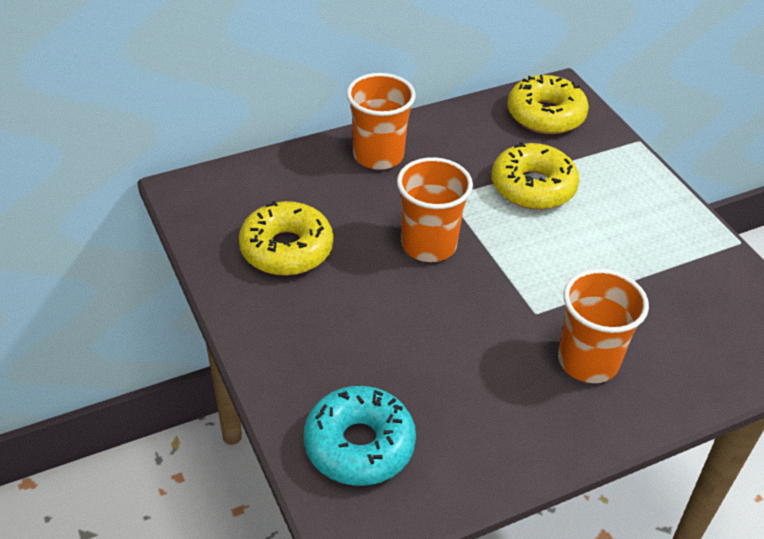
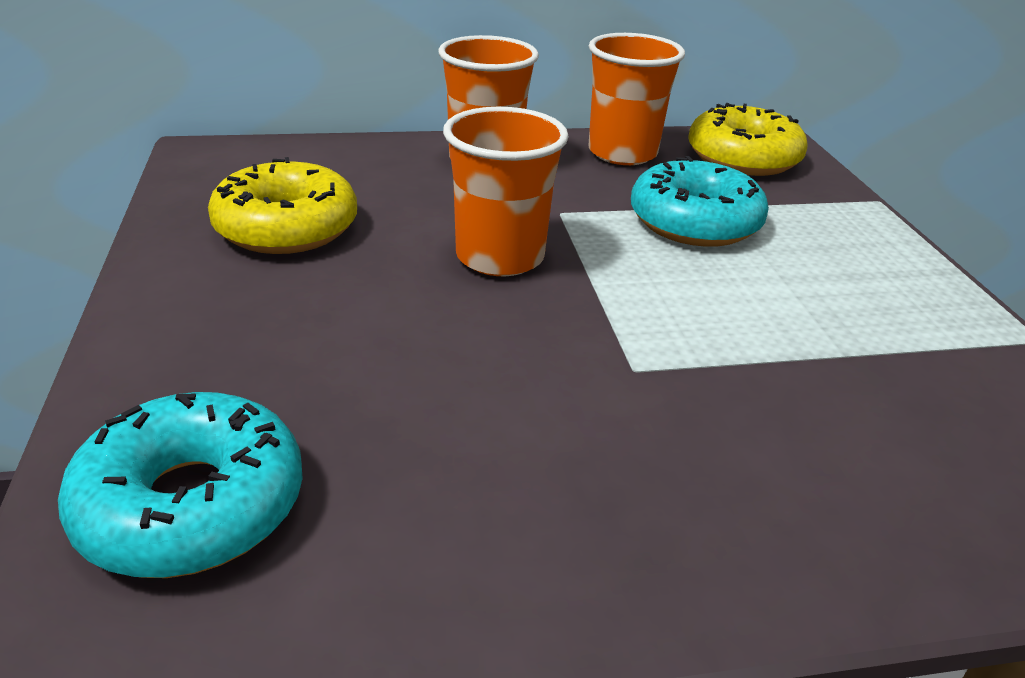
camera: 15 degrees right, 10 degrees down
yellow donut [491,142,579,210] -> turquoise donut [631,156,769,247]
orange cup [558,269,649,383] -> orange cup moved to [588,33,685,165]

